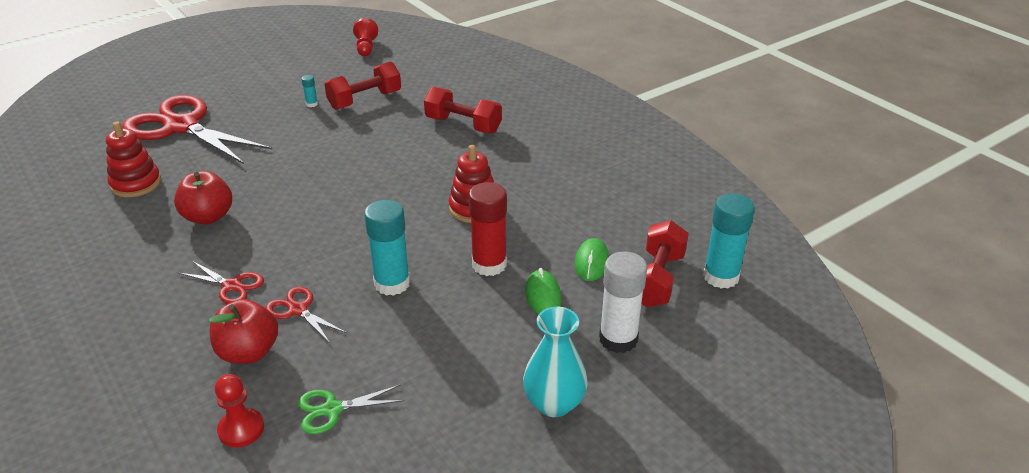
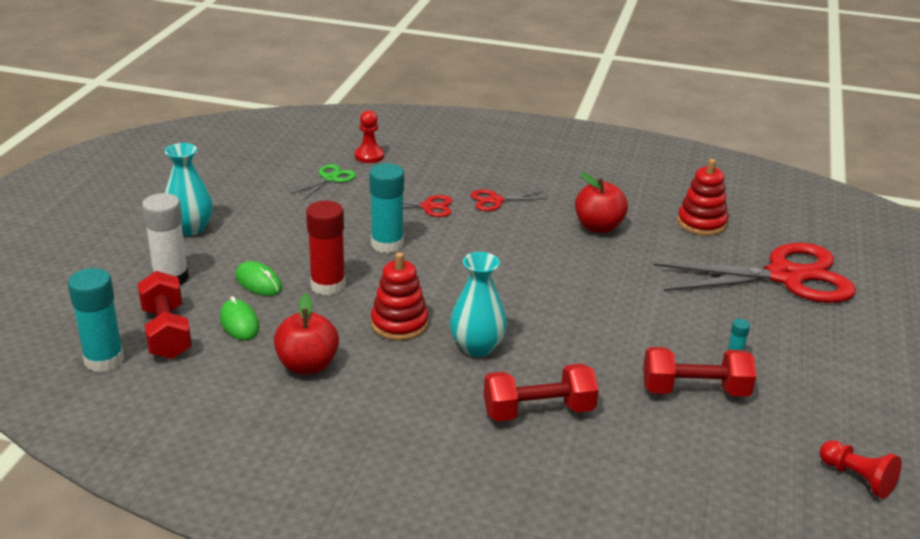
camera: 140 degrees right, 5 degrees down
red apple [209,299,278,364] -> red apple moved to [274,293,339,374]
red dumbbell [324,62,401,109] -> red dumbbell turned 75 degrees clockwise [643,347,756,397]
none -> turquoise vase [450,252,507,357]

